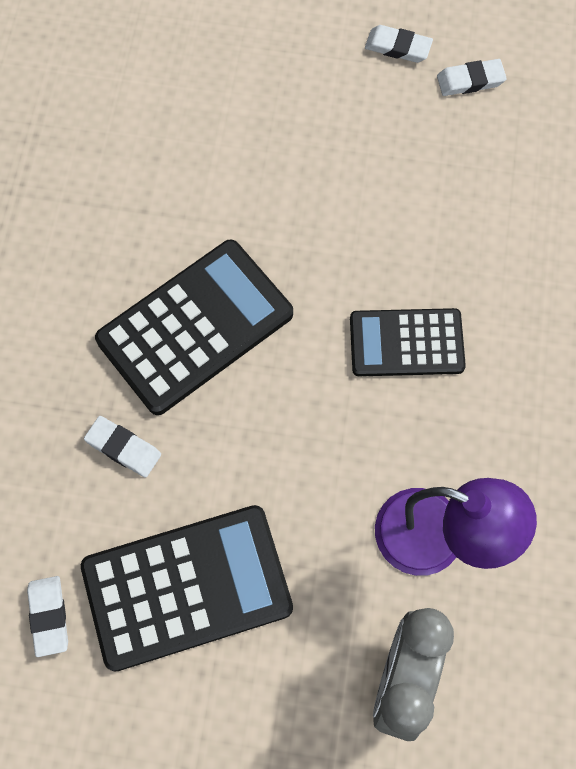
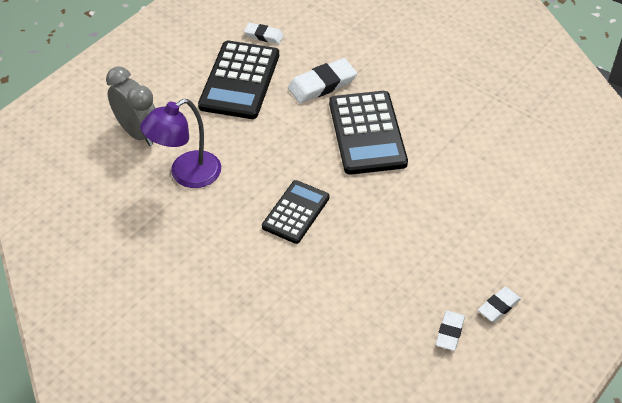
camera: 120 degrees right, 20 degrees down
white eraser [84,416,161,478] -> white eraser [288,58,357,103], size x1.69

